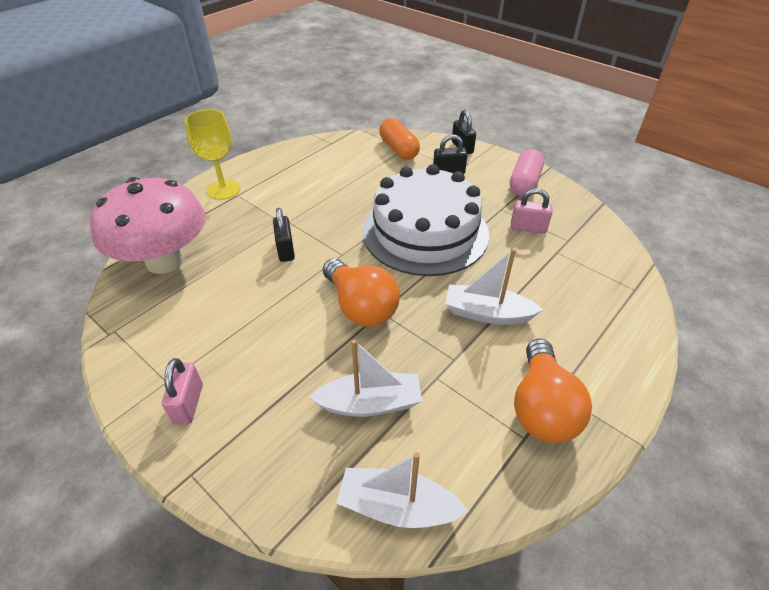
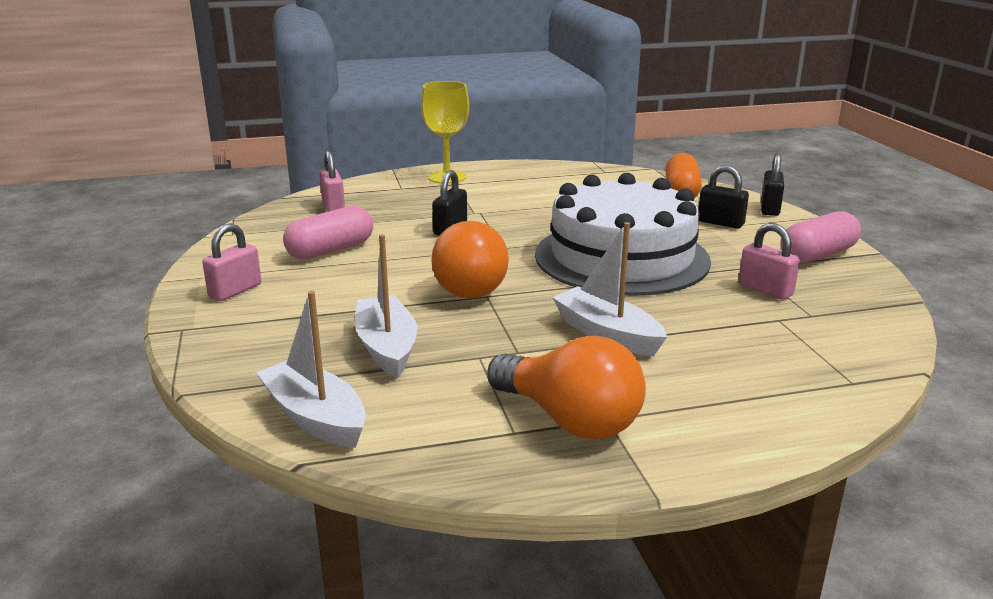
camera: 35 degrees right, 20 degrees down
pink mushroom [90,177,206,274] -> pink padlock [319,151,345,212]
white boat [310,339,422,417] -> white boat turned 135 degrees counterclockwise [355,234,417,378]
orange light bulb [514,339,592,443] -> orange light bulb turned 90 degrees counterclockwise [487,336,646,440]
none -> pink capsule [283,206,373,260]

